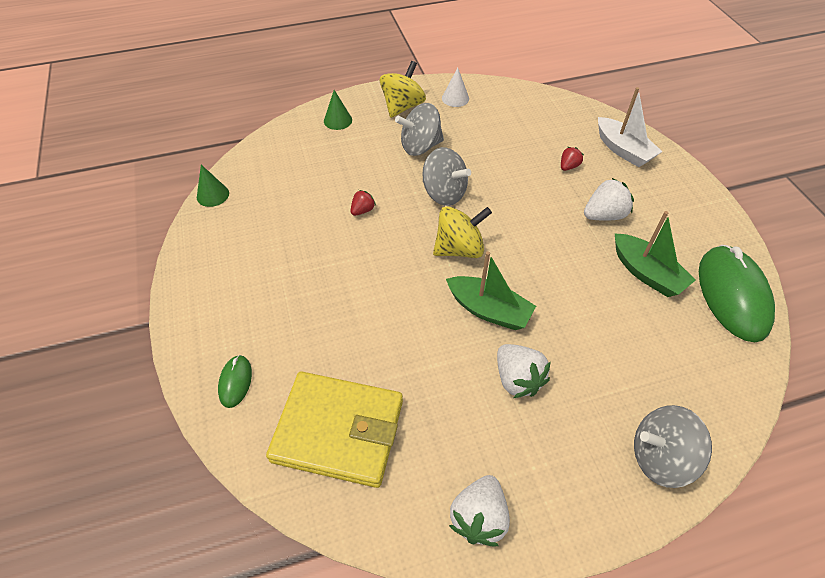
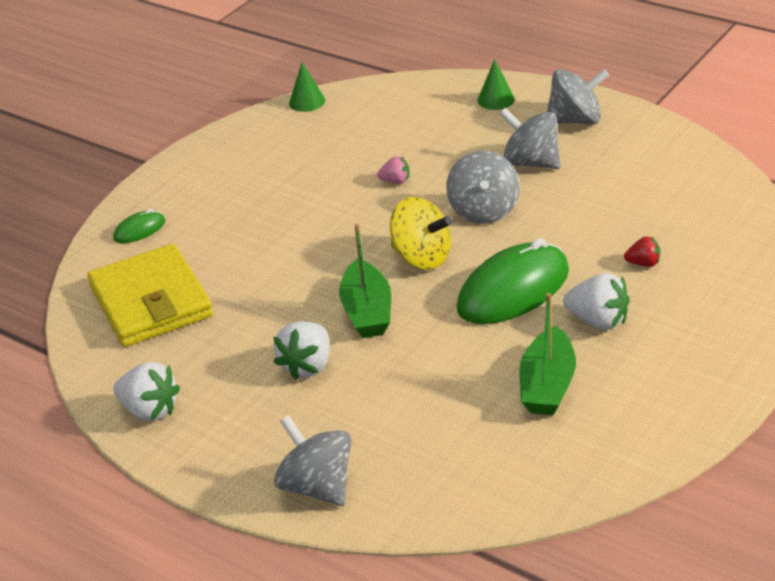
camera: 55 degrees right, 15 degrees down
red strawberry [351,190,376,216] -> pink strawberry [377,156,410,184]
yellow spinning top [380,61,426,118] -> grey spinning top [547,69,609,125]
white cone [442,68,469,107] -> none
white strawberry [449,475,510,547] -> white strawberry turned 135 degrees counterclockwise [113,362,180,421]
white boat [598,87,663,167] -> none
green mouse [699,245,775,342] -> green mouse moved to [457,238,569,324]

